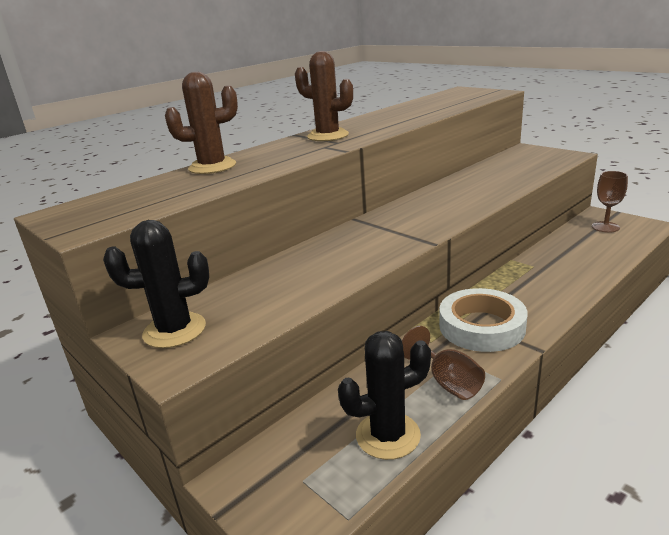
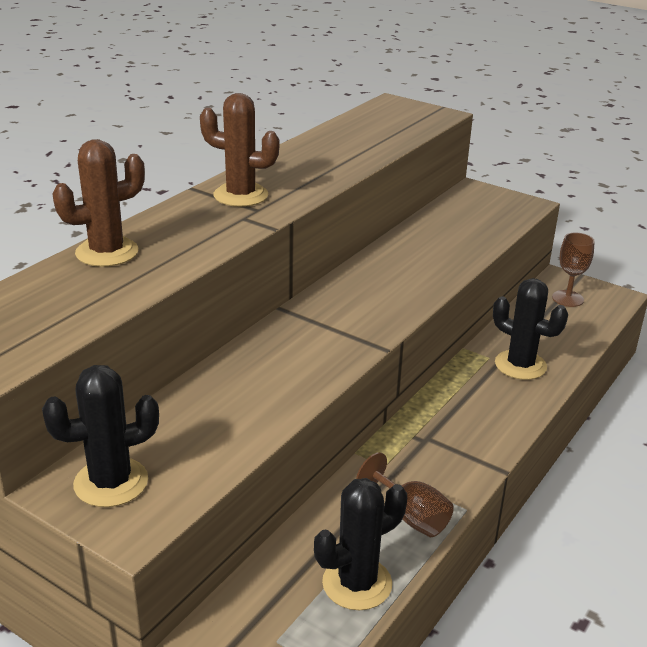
camera: 15 degrees left, 5 degrees up
white tape [439,288,528,352] -> none
none -> black cactus [493,278,568,380]

